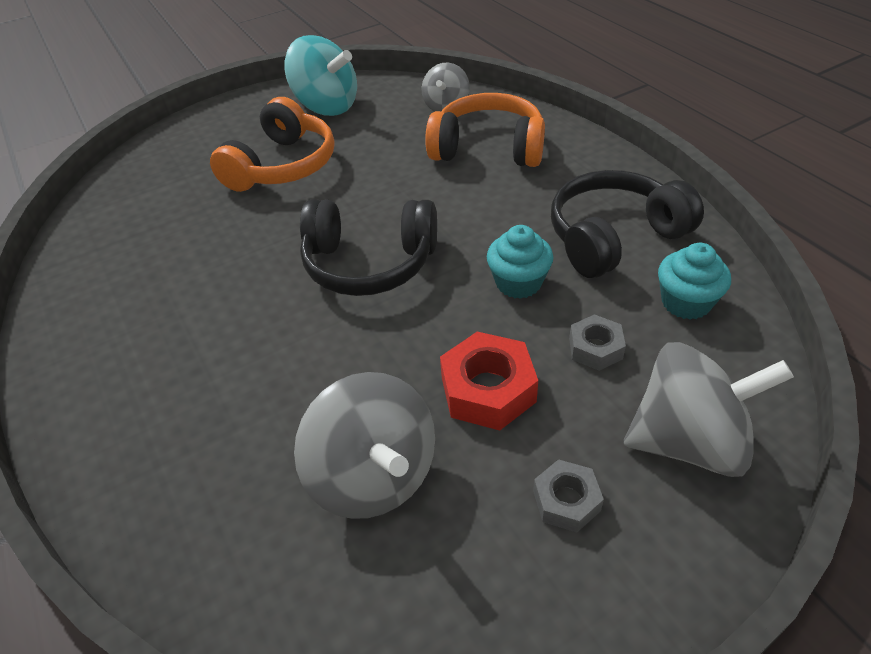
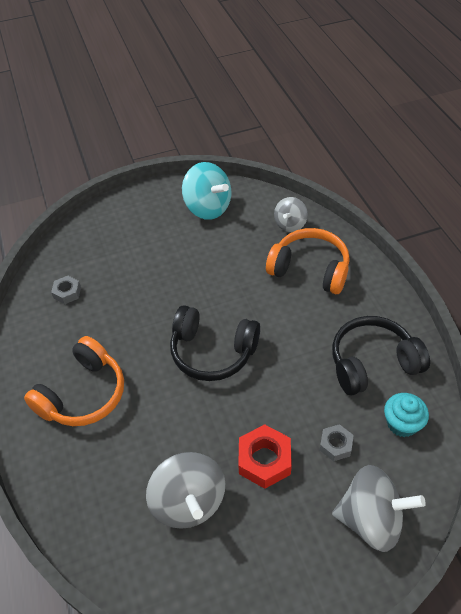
camera: 10 degrees right, 5 degrees up
orange headphones [210,97,334,192] -> orange headphones moved to [24,336,124,426]
turquoise cupcake [487,225,553,299] -> none
grey nut [533,459,604,533] -> grey nut moved to [51,276,81,304]

